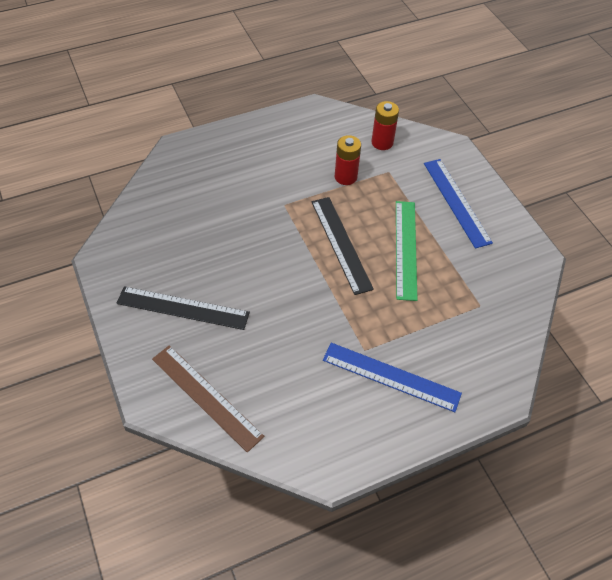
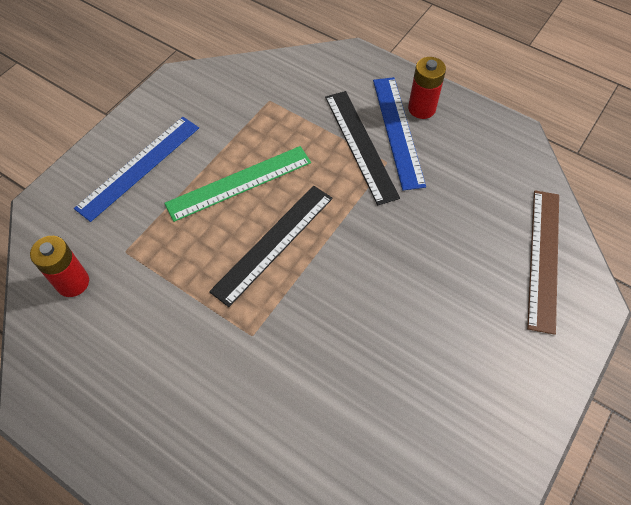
camera: 120 degrees left, 5 degrees up
black ruler [117,286,250,330] -> black ruler moved to [325,91,400,205]
red battery [335,135,361,185] -> red battery moved to [408,57,446,119]

